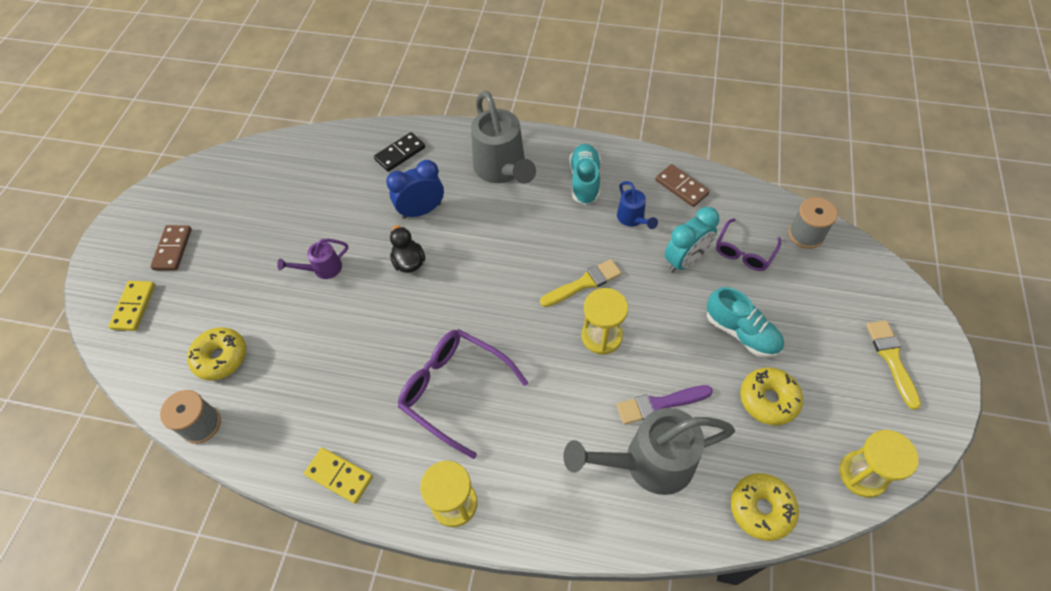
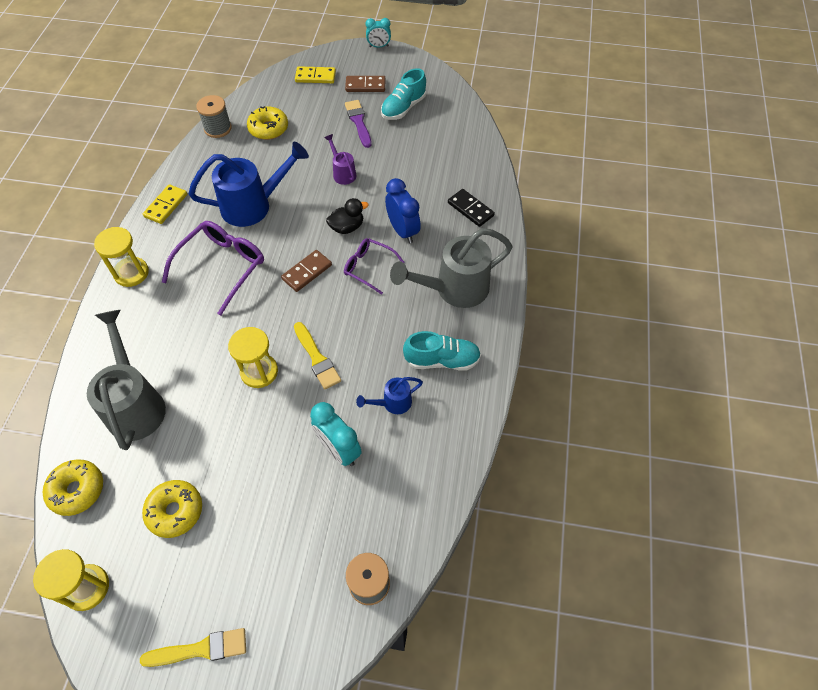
camera: 85 degrees right, 0 degrees up
purple brush [617,385,713,425] -> purple brush moved to [345,100,372,148]
brown domino [655,164,710,207] -> brown domino moved to [281,250,332,292]
turquoise shoe [707,287,784,358] -> turquoise shoe moved to [381,68,426,120]
purple glasses [716,218,781,271] -> purple glasses moved to [344,238,404,295]
none -> blue watering can [189,142,309,227]
none -> turquoise clock [366,18,391,47]

